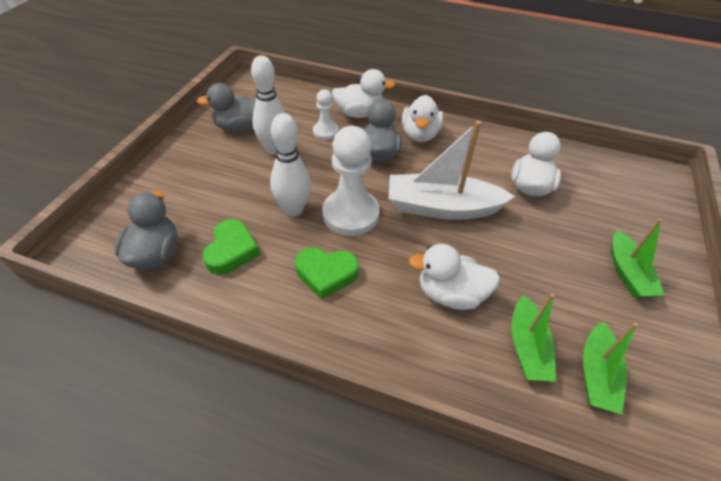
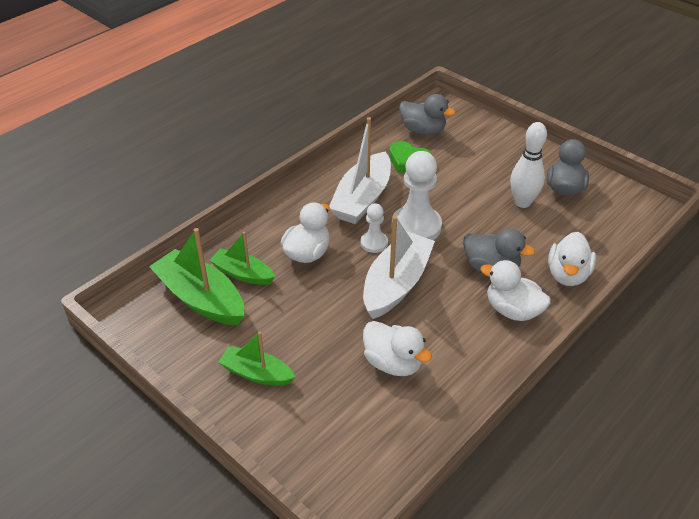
camera: 115 degrees right, 5 degrees down
white bowling pin [270,113,311,217] -> none
green heart [295,248,359,300] -> white boat [329,117,391,224]
white pawn [313,89,339,140] -> white pawn moved to [360,203,388,253]
green boat [583,322,638,414] -> green boat [149,228,244,325], size x1.65

